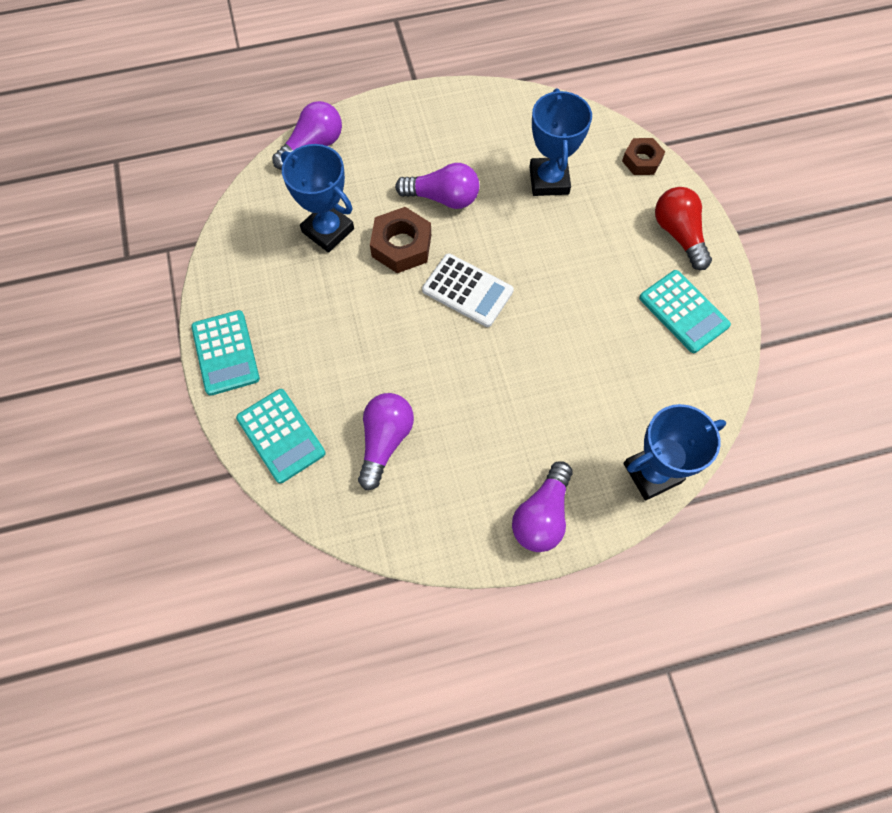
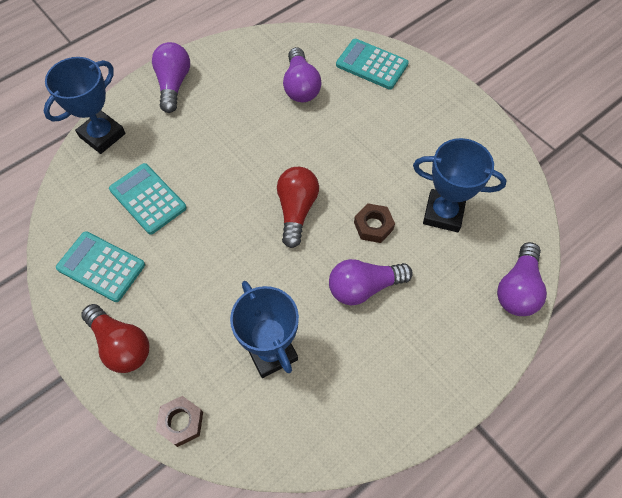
camera: 155 degrees right, 5 degrees down
turquoise calculator [191,310,260,396] -> turquoise calculator moved to [109,163,187,235]
brown nut [370,207,431,273] -> brown nut [354,203,395,243], size x0.66
white calculator [422,253,514,327] -> red light bulb [277,167,319,248]

